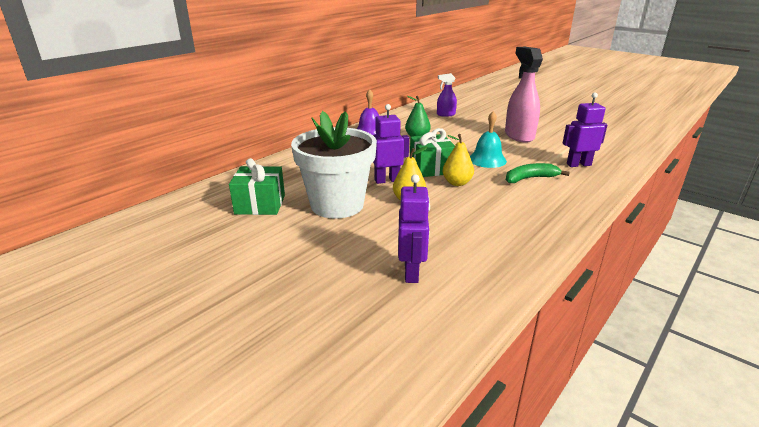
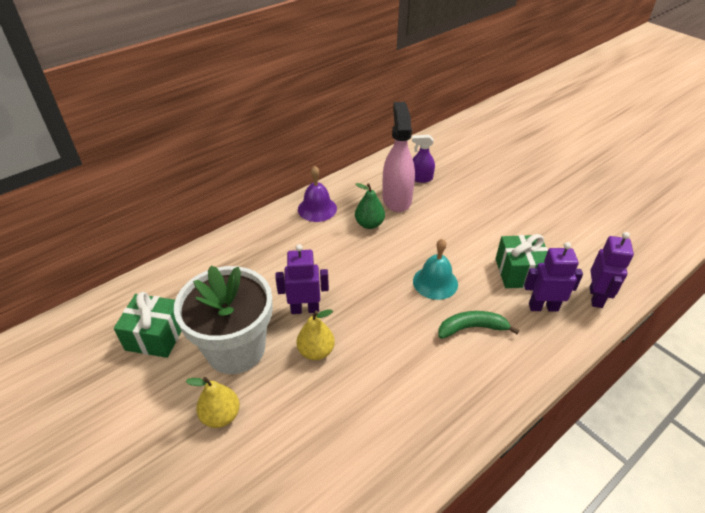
camera: 10 degrees right, 15 degrees up
purple robot [398,174,430,283] -> purple robot moved to [590,232,634,308]
green gift [410,128,455,177] -> green gift moved to [496,234,548,288]
yellow pear [443,134,474,186] -> yellow pear moved to [186,377,240,428]
pink spray bottle [505,47,543,143] -> pink spray bottle moved to [382,102,415,212]

